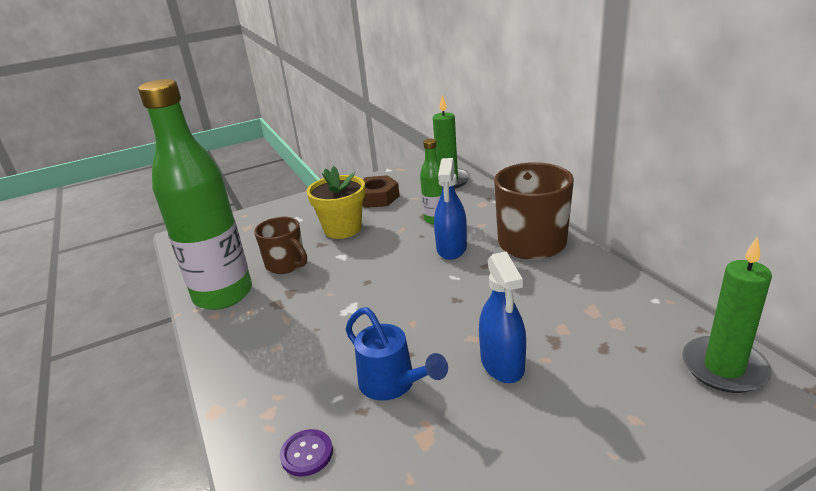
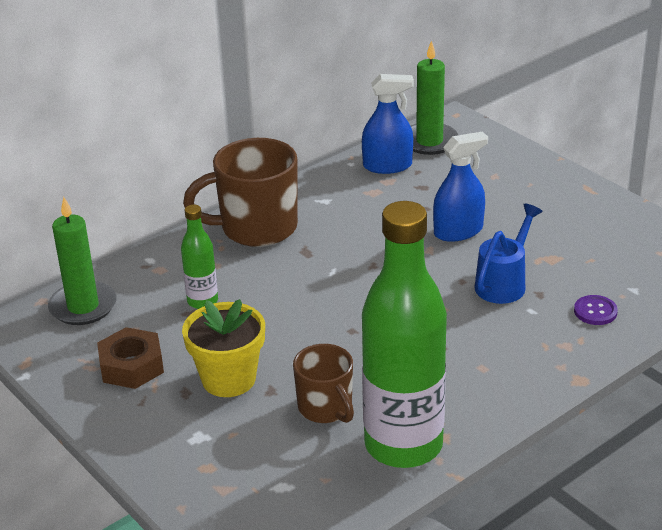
camera: 105 degrees left, 5 degrees up
brown mug [254,217,307,274] -> brown mug turned 120 degrees clockwise [293,344,354,423]
blue spray bottle [434,158,467,260] -> blue spray bottle moved to [362,74,414,174]

